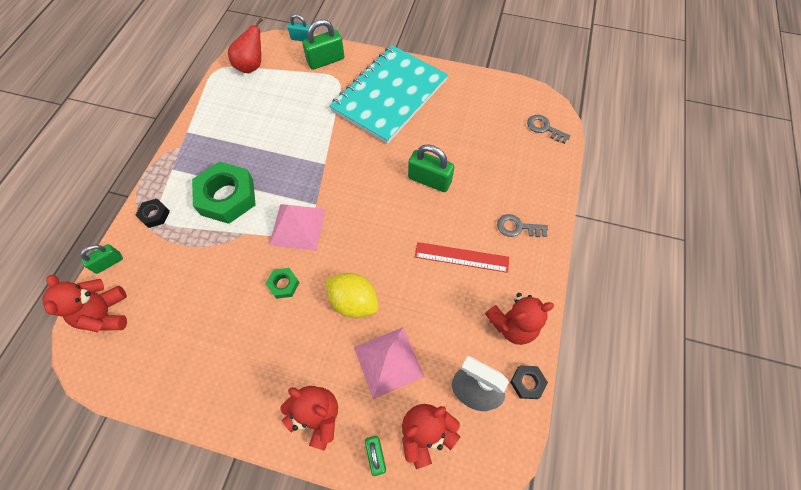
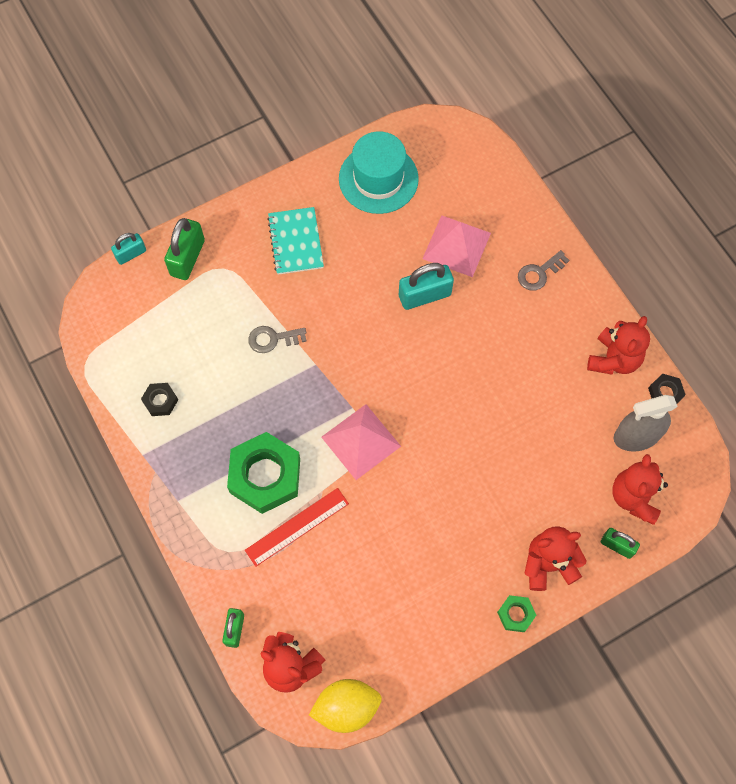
camera: 45 degrees left, 5 degrees up
black nut [136,199,170,228] -> black nut moved to [141,383,178,416]
red pear [228,18,263,73] -> none
green nut [265,268,300,299] -> green nut moved to [497,595,536,632]
yellow lemon [326,273,379,318] -> yellow lemon moved to [309,679,382,733]
turquoise notebook [329,45,448,144] -> turquoise notebook [267,207,324,275], size x0.50
pink pyramid [354,327,424,399] -> pink pyramid moved to [422,215,491,277]
green padlock [408,144,455,192] -> turquoise padlock [399,263,454,310]
red ruler [415,242,509,273] -> red ruler moved to [245,488,349,567]
grey key [527,115,571,144] -> grey key moved to [248,326,307,353]
none -> turquoise hat [339,131,419,214]

